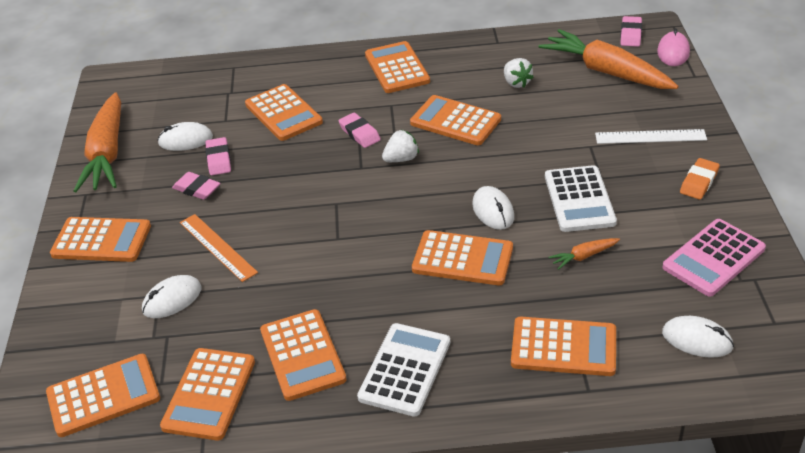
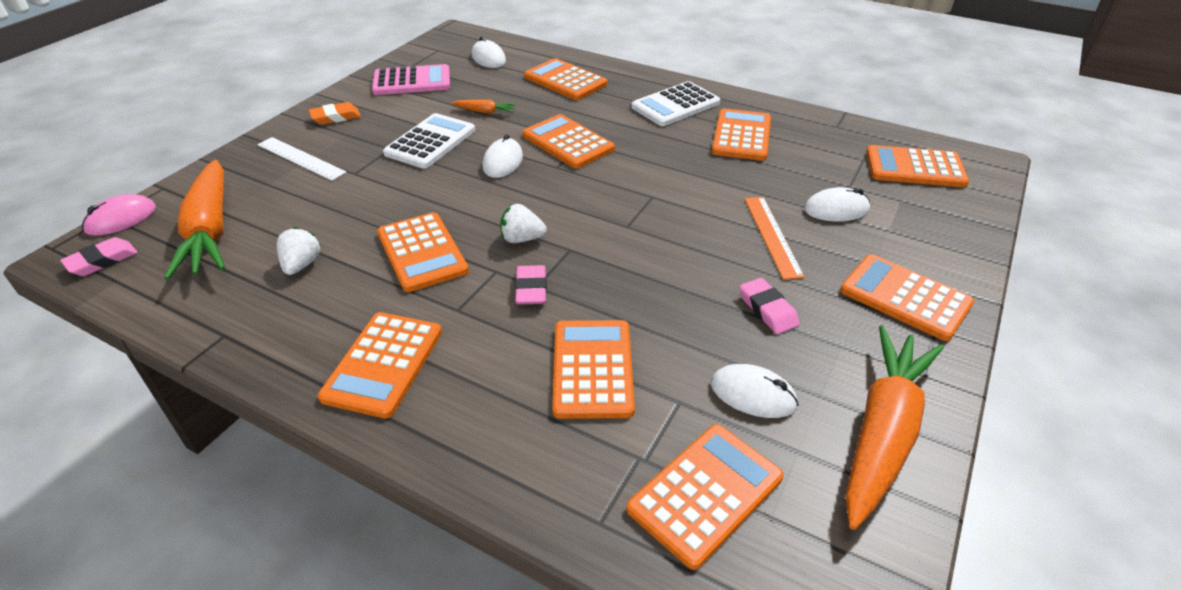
camera: 150 degrees left, 0 degrees up
orange calculator [160,348,255,441] -> orange calculator moved to [627,424,784,570]
pink eraser [205,137,231,175] -> none

